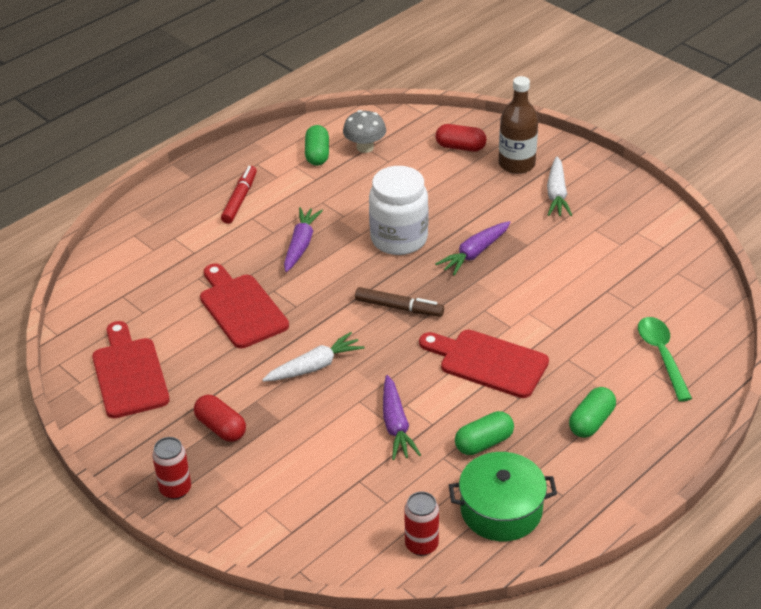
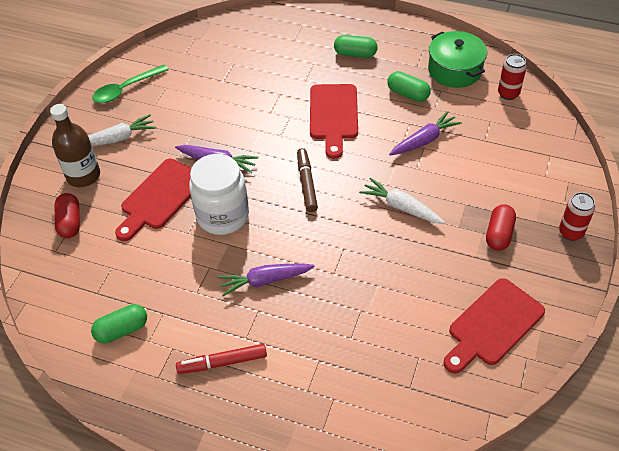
camera: 115 degrees left, 10 degrees up
red cutting board [200,264,289,348] -> red cutting board moved to [115,159,192,241]
grey mushroom [343,110,386,153] -> none
green spoon [638,317,692,402] -> green spoon moved to [92,65,169,103]

